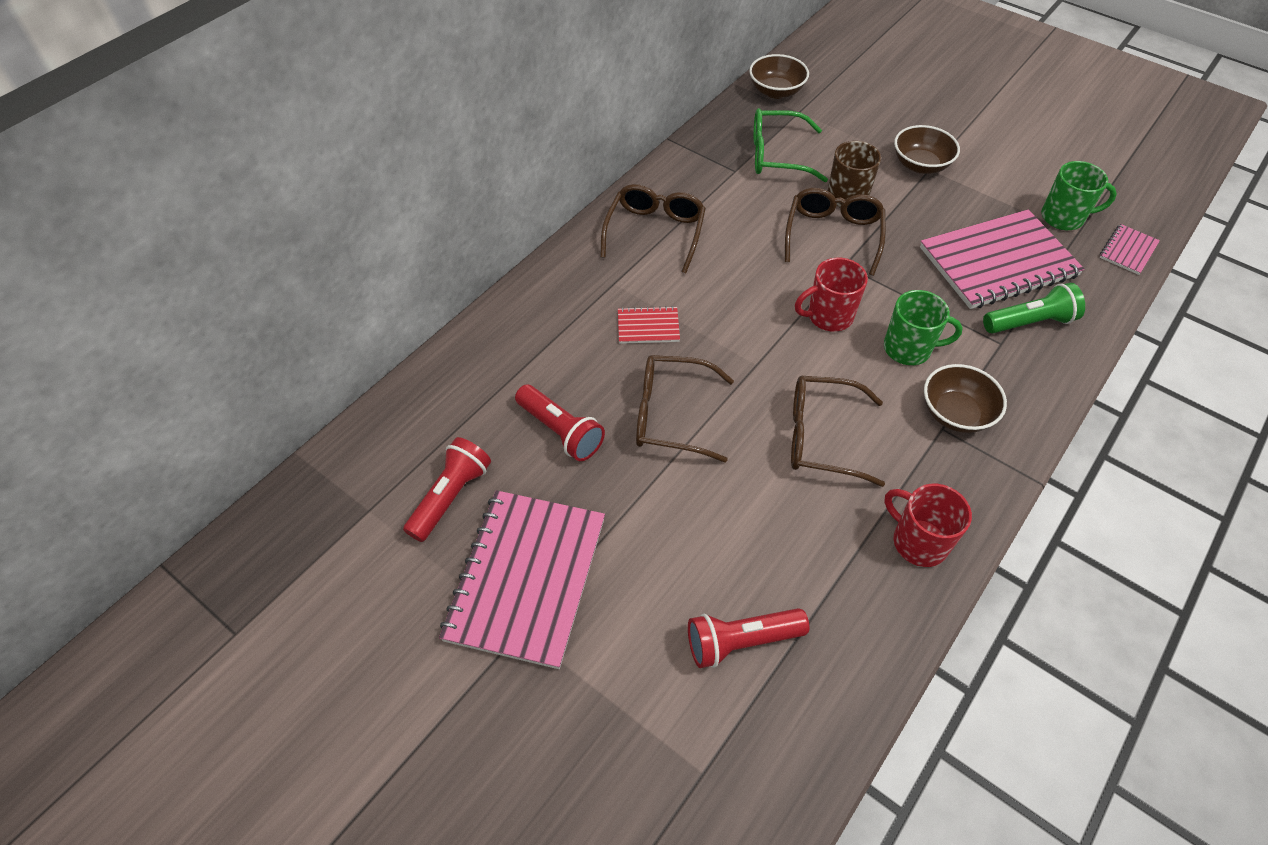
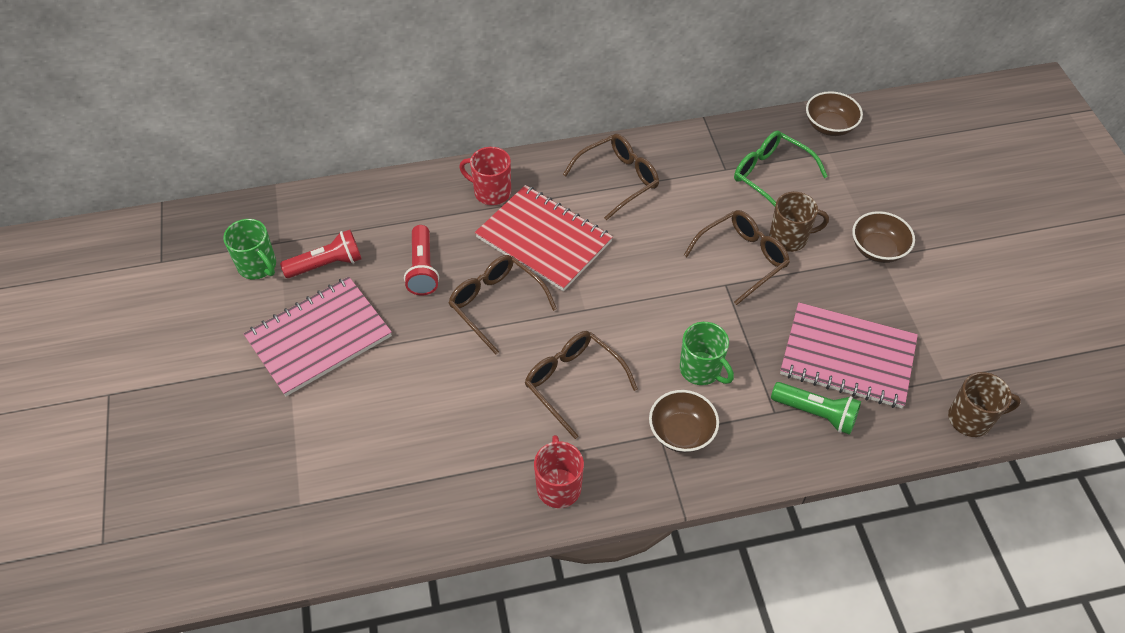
camera: 40 degrees right, 0 degrees up
red notebook [618,306,680,344] -> red notebook [475,185,613,291], size x2.27
red flashlight [688,608,809,668] -> none
red mug [795,258,868,332] -> red mug moved to [459,147,511,205]
green mug [1041,161,1117,230] -> green mug moved to [223,219,276,279]
pink notebook [1099,224,1160,275] -> brown mug [948,372,1021,437]

